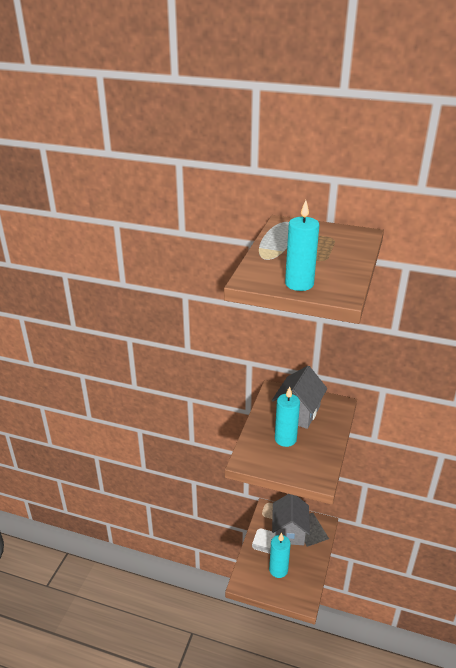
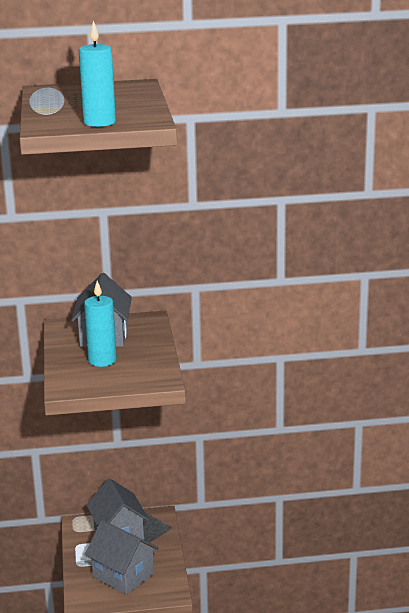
camera: 25 degrees left, 10 degrees down
turquoise candle [269,533,291,578] -> grey house [85,520,159,595]

